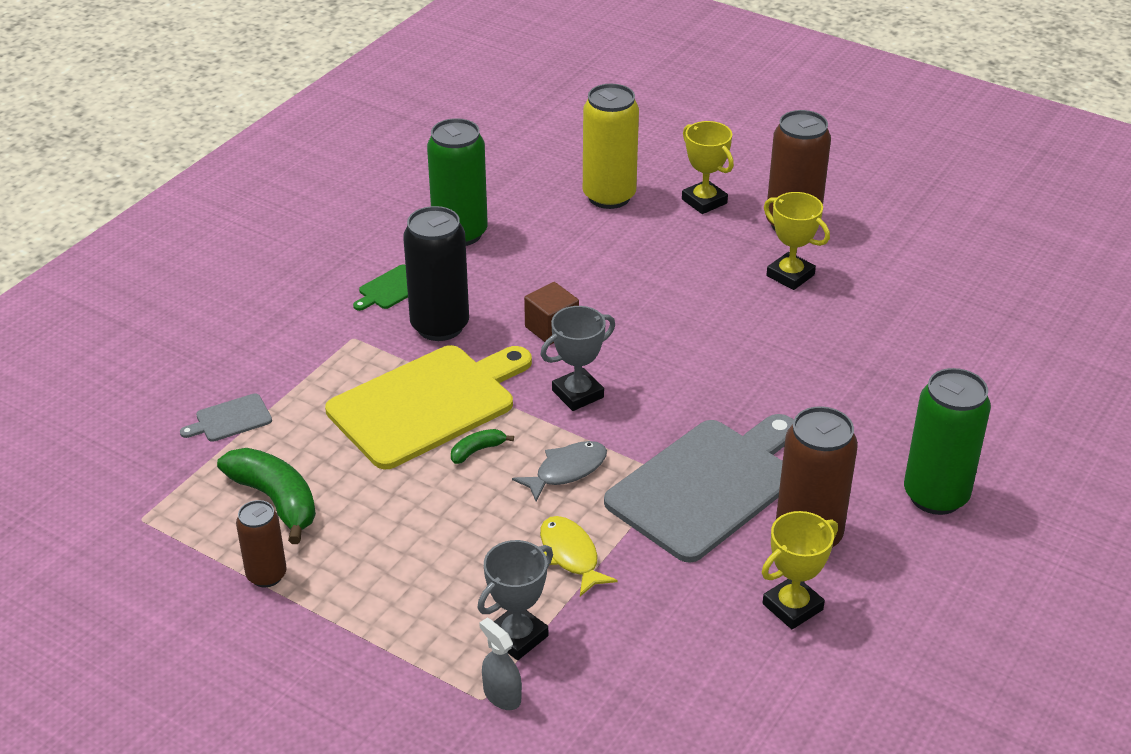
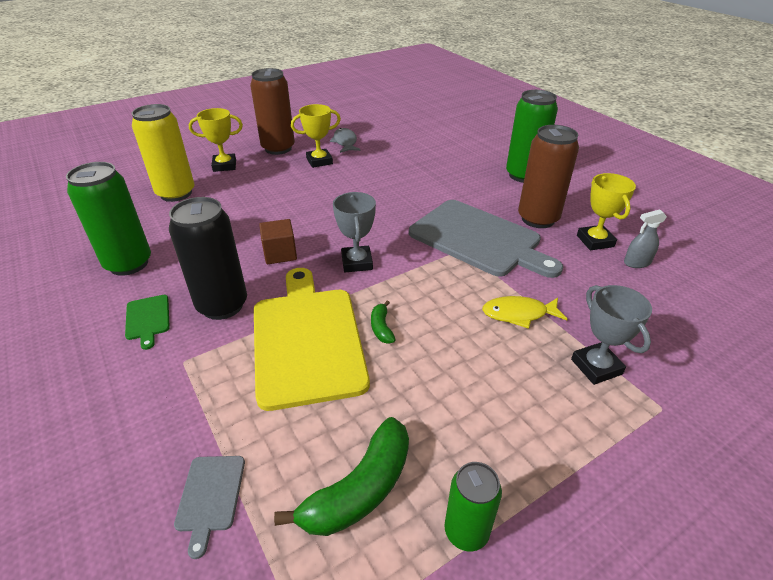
camera: 65 degrees left, 0 degrees up
green banana [217,448,316,544] -> green banana turned 150 degrees clockwise [274,417,409,536]
brown can [236,500,287,587] -> green can [444,462,502,551]
grey spray bottle [479,617,522,710] -> grey spray bottle moved to [624,209,667,268]
grey fish [512,441,607,502] -> grey fish moved to [330,128,361,153]
grey cutting board [604,414,794,563] -> grey cutting board turned 150 degrees clockwise [409,200,563,278]

